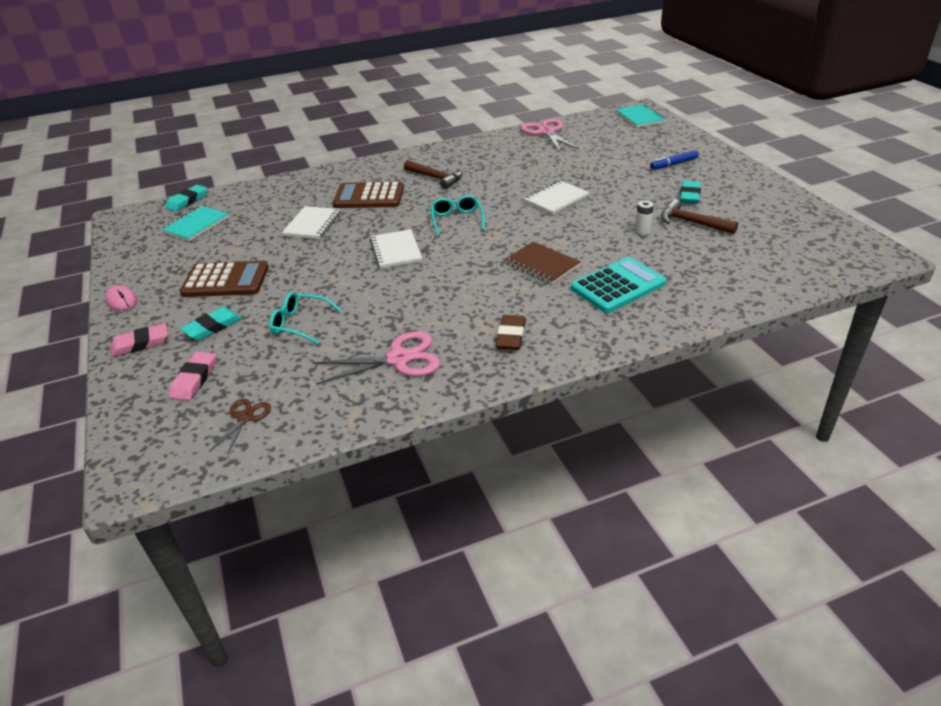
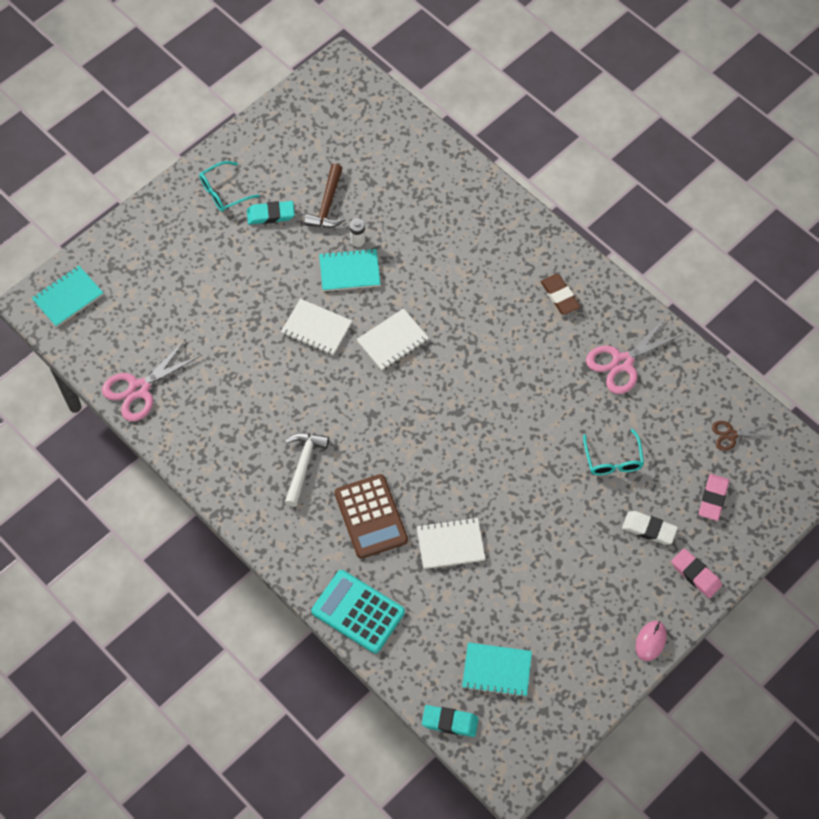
camera: 115 degrees left, 25 degrees up
pink eraser [169,352,216,401] -> pink eraser turned 60 degrees counterclockwise [699,474,729,521]
brown calculator [180,261,269,297] -> none
turquoise eraser [180,307,242,340] -> white eraser [622,511,678,545]
pink scissors [313,331,440,385] -> pink scissors turned 90 degrees counterclockwise [586,317,683,394]
white notebook [370,229,422,269] -> white notebook moved to [356,308,429,371]
brown hammer [404,160,463,189] -> white hammer [285,433,329,507]
turquoise glasses [430,195,485,236] -> turquoise glasses moved to [199,161,260,212]
brown eraser [496,315,526,350] -> brown eraser turned 75 degrees clockwise [540,274,580,315]
brown notebook [505,242,581,284] -> none
turquoise calculator [571,257,666,313] -> turquoise calculator moved to [311,570,405,653]
blue marker [650,150,698,170] -> none
none -> turquoise notebook [319,248,381,291]

